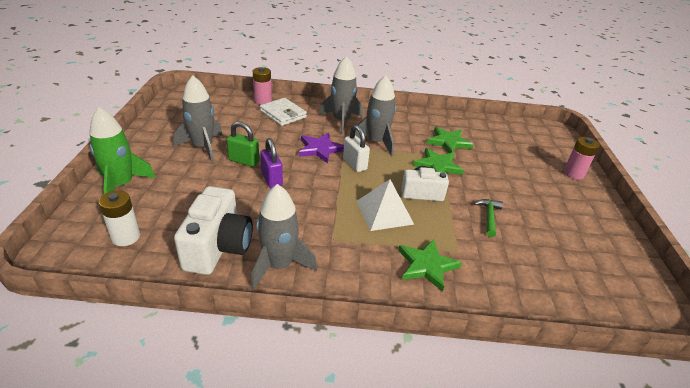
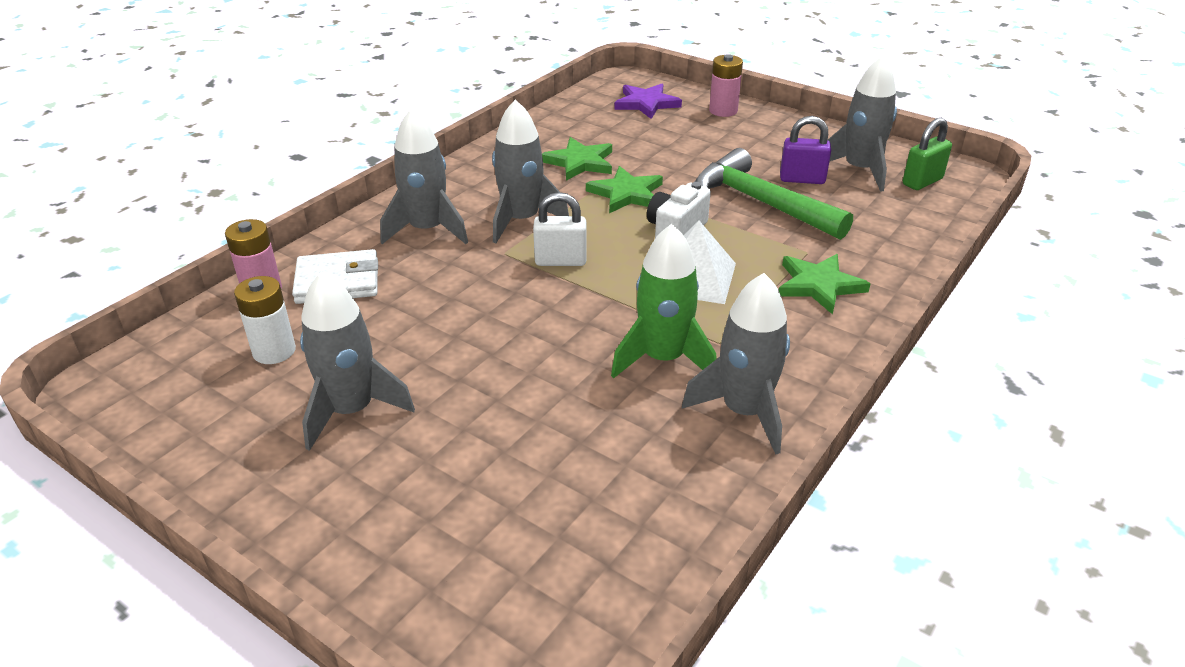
camera: 55 degrees left, 0 degrees up
green rocket [90,107,156,194] -> green rocket moved to [611,224,717,379]
white battery [99,190,140,246] -> white battery moved to [234,276,296,364]
white camera [174,186,253,275] -> none
green padlock [227,121,259,167] -> green padlock moved to [903,118,952,190]
purple padlock [261,138,283,188] -> purple padlock moved to [780,116,831,184]
purple star [299,133,344,163] -> purple star moved to [614,84,682,119]
green hammer [474,199,503,237] -> green hammer [695,148,853,240], size x2.19
none -> grey rocket [828,56,897,192]

